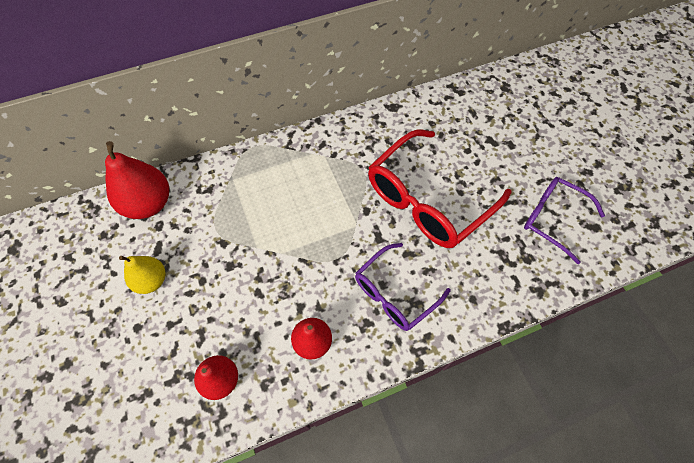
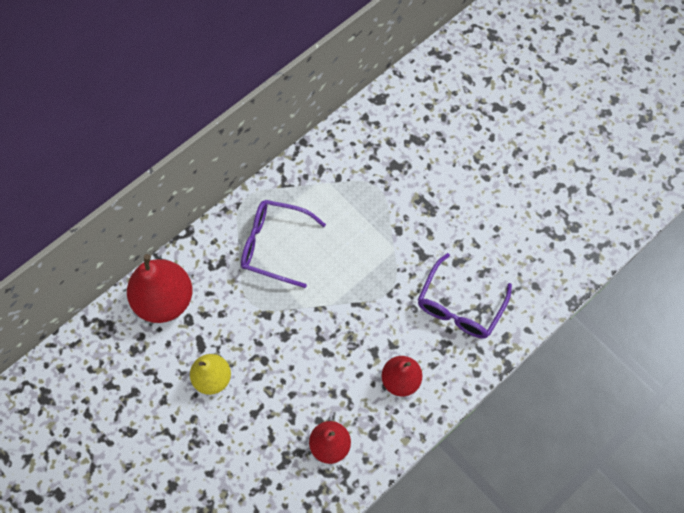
camera: 20 degrees left, 5 degrees up
red glasses [368,130,512,248] -> none
purple glasses [524,177,605,264] -> purple glasses moved to [241,200,326,288]

